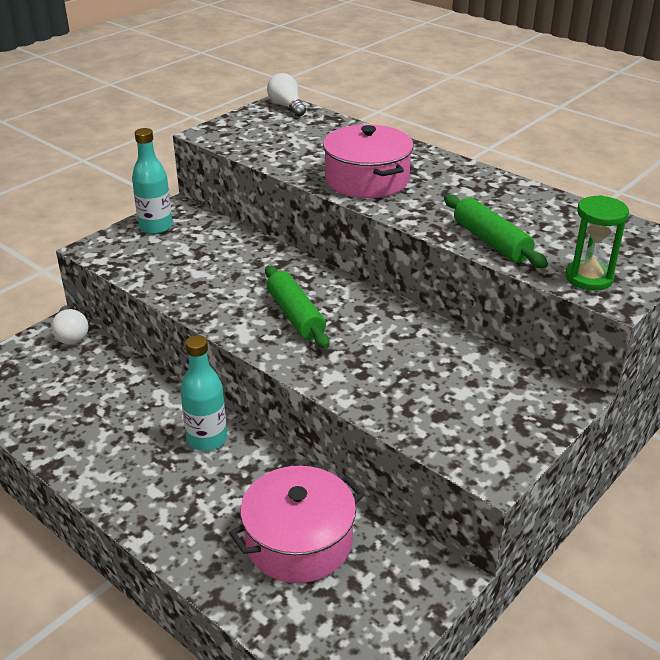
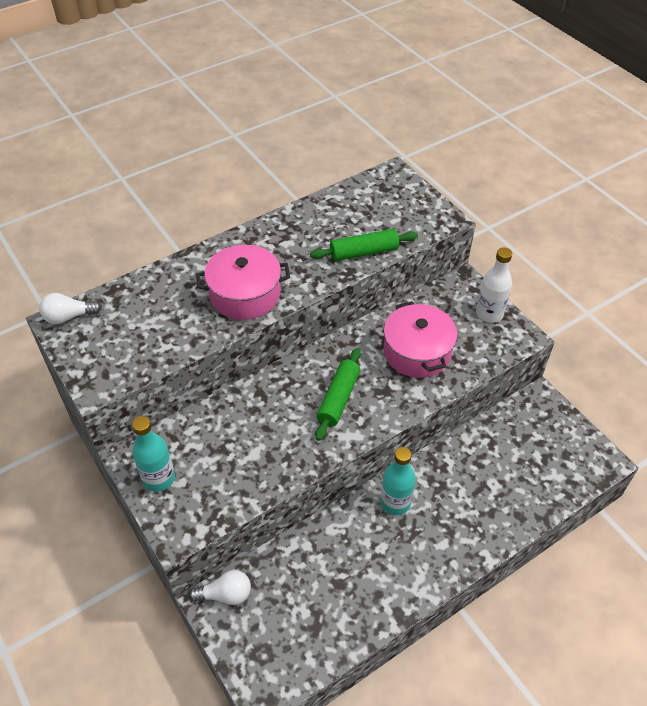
camera: 75 degrees left, 15 degrees up
pink pot [229,466,364,583] -> pink pot moved to [384,301,457,378]
green rolling pin [265,265,330,349] -> green rolling pin turned 60 degrees counterclockwise [315,348,361,441]
green hourglass [565,195,629,291] -> none
none -> white bottle [476,247,512,323]

